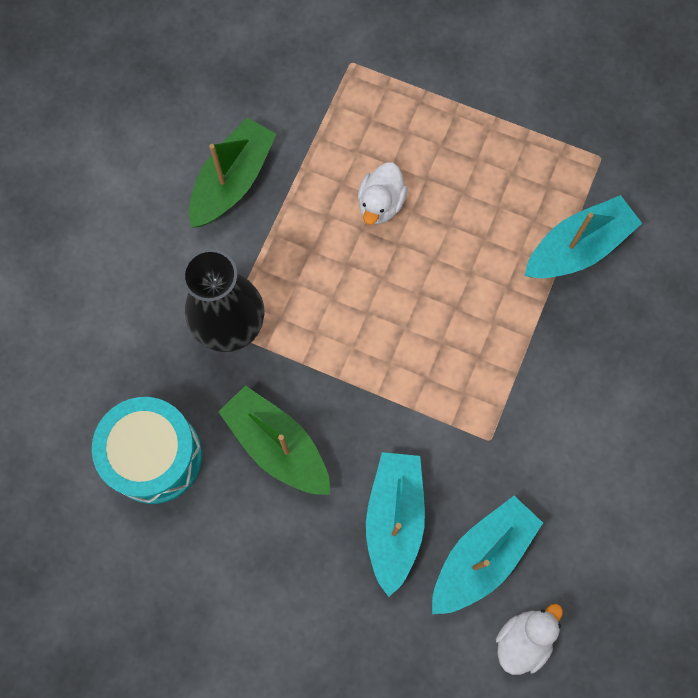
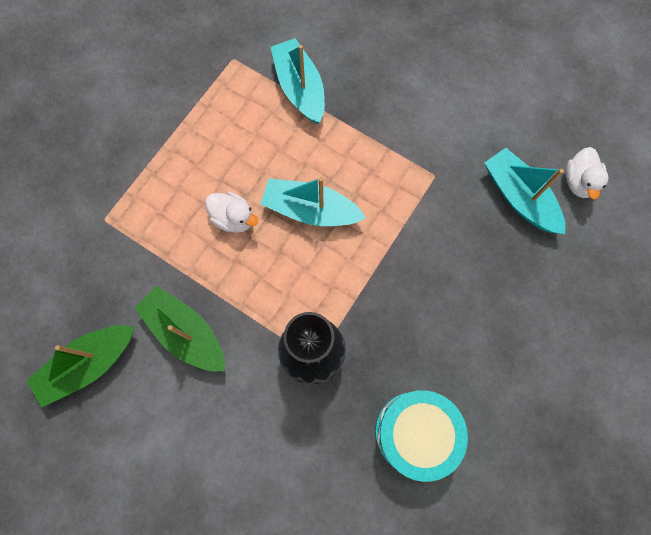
camera: 80 degrees left, 0 degrees up
green boat [219,385,330,495] -> green boat moved to [27,325,134,408]
turquoise boat [366,452,425,597] -> turquoise boat moved to [260,177,366,226]
white duck [496,604,563,675] -> white duck turned 135 degrees counterclockwise [566,147,608,199]

